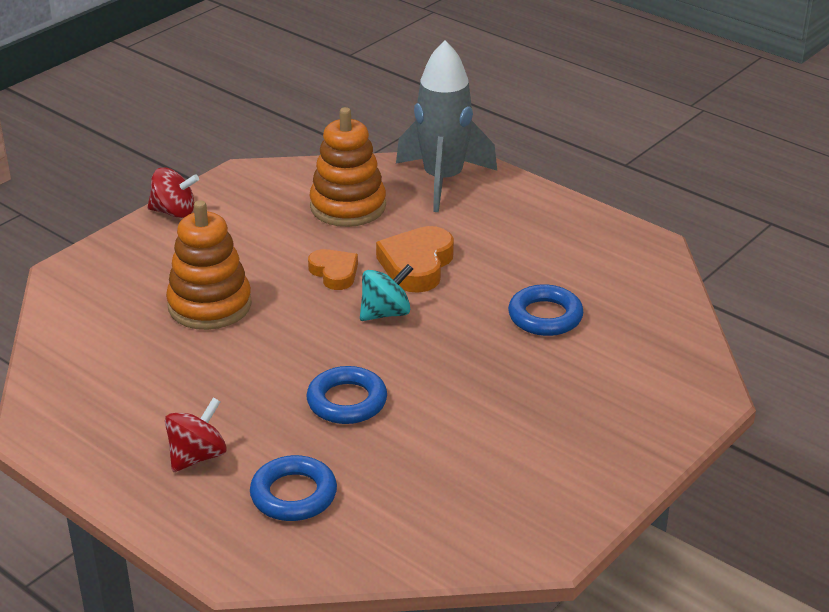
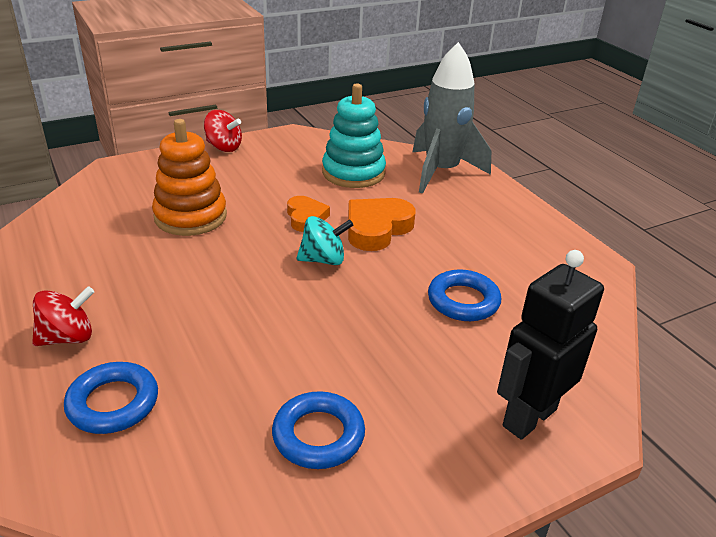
camera: 20 degrees right, 0 degrees up
blue ring [307,366,387,424] -> blue ring moved to [272,391,365,469]
orange stacking toy [310,107,386,227] -> turquoise stacking toy [322,84,386,188]
none -> black robot [497,250,604,440]

